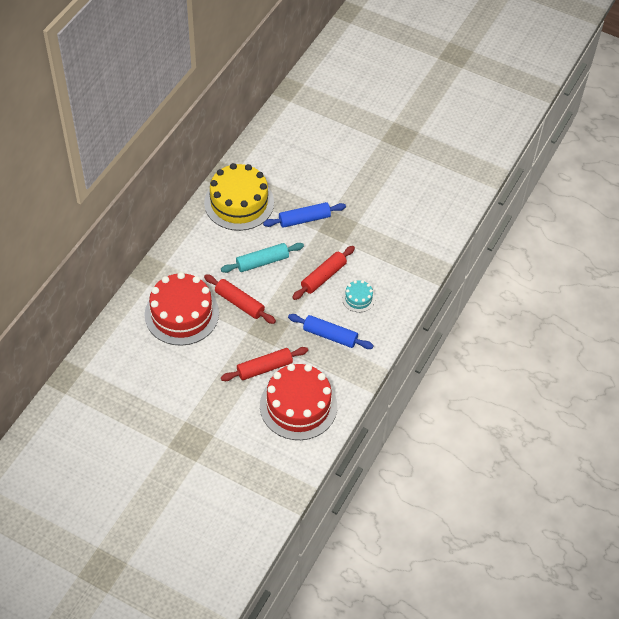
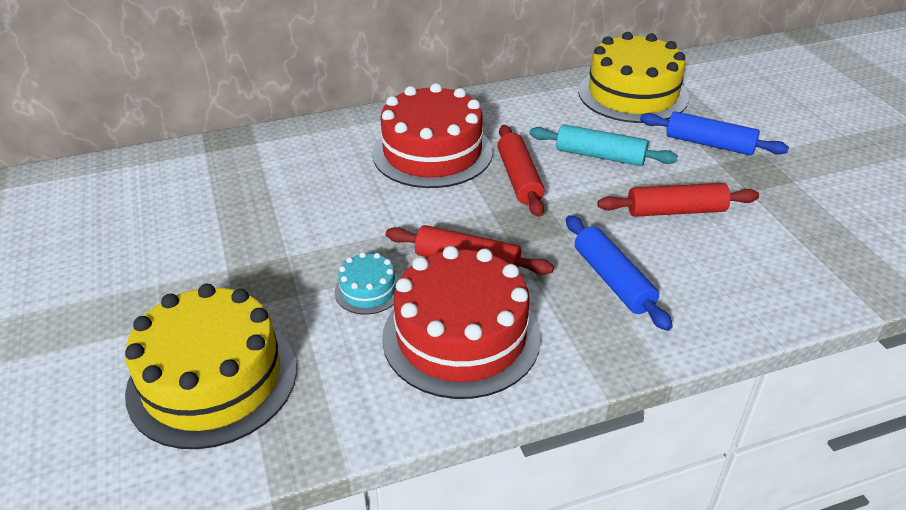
camera: 45 degrees right, 15 degrees down
turquoise cake [342,280,375,312] -> turquoise cake moved to [334,252,399,314]
none -> yellow cake [125,284,296,449]

